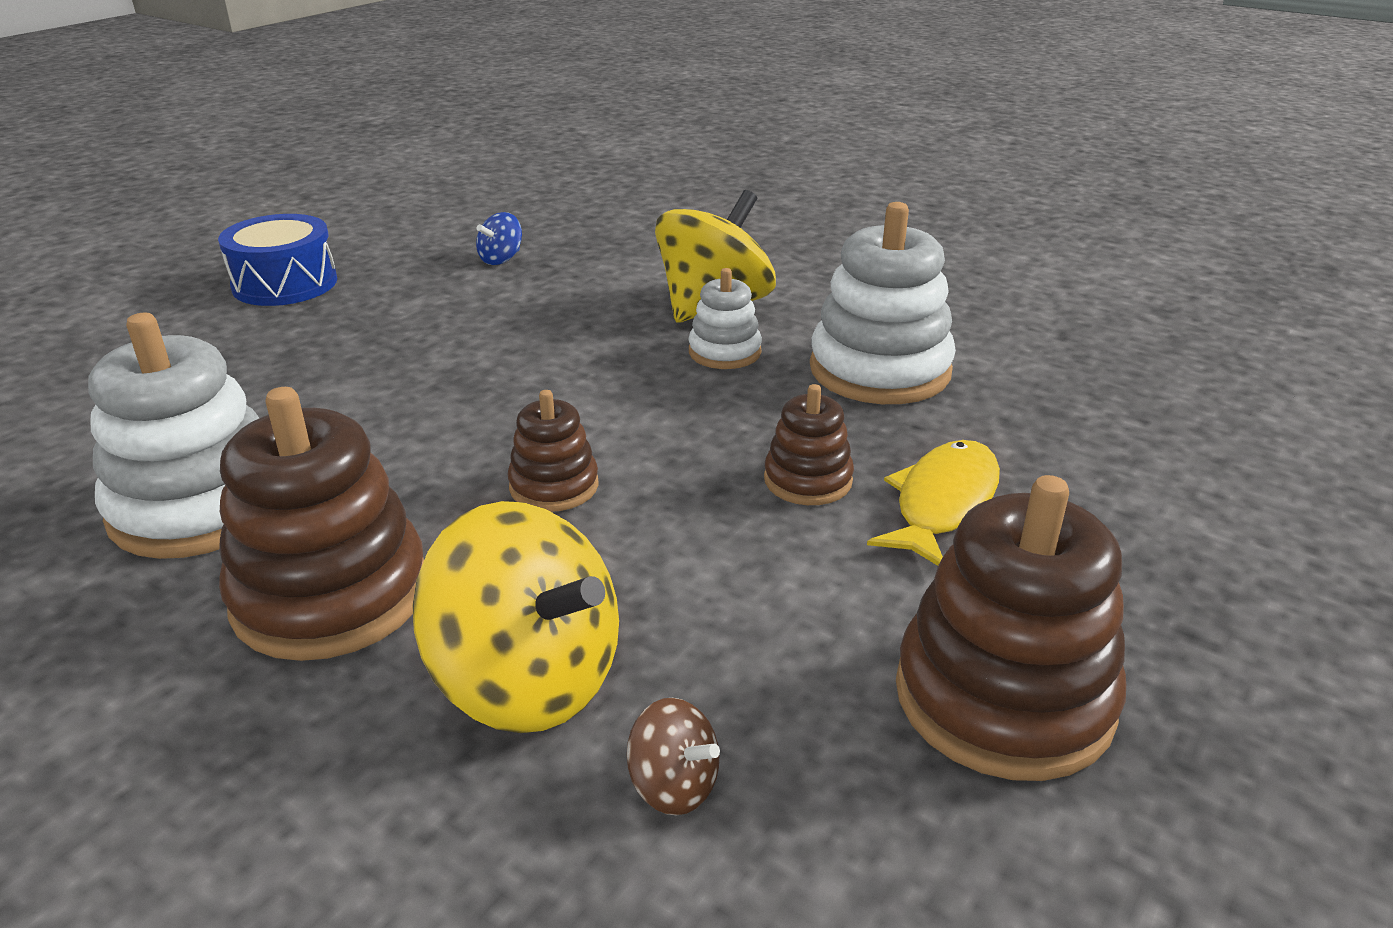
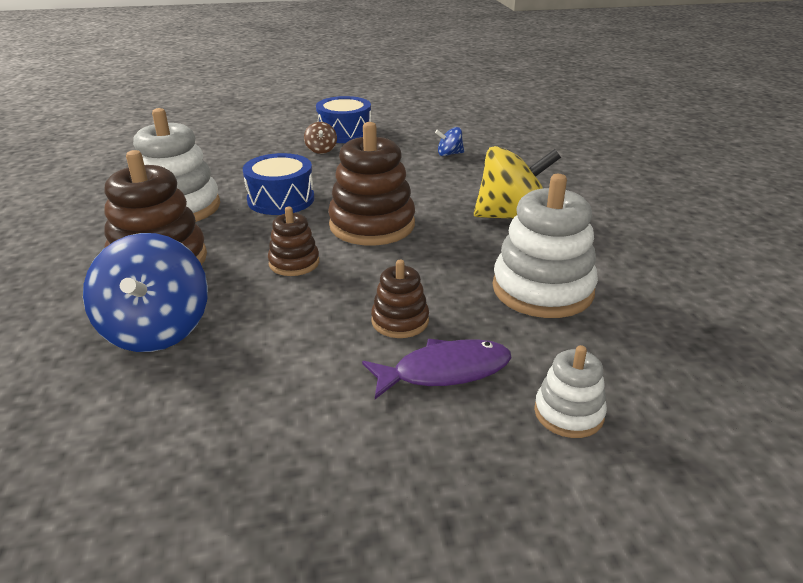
camera: 45 degrees right, 0 degrees up
yellow spinning top [412,501,619,733] -> blue spinning top [83,233,208,352]
brown spinning top [627,698,720,815] -> brown spinning top moved to [304,122,337,154]
white stacking toy [688,268,762,369] -> white stacking toy moved to [534,345,607,438]
yellow fish [867,440,1000,566] -> purple fish [362,339,512,399]
brown stacking toy [896,475,1126,781] -> brown stacking toy moved to [328,122,415,246]
none -> blue drum [243,153,314,215]

